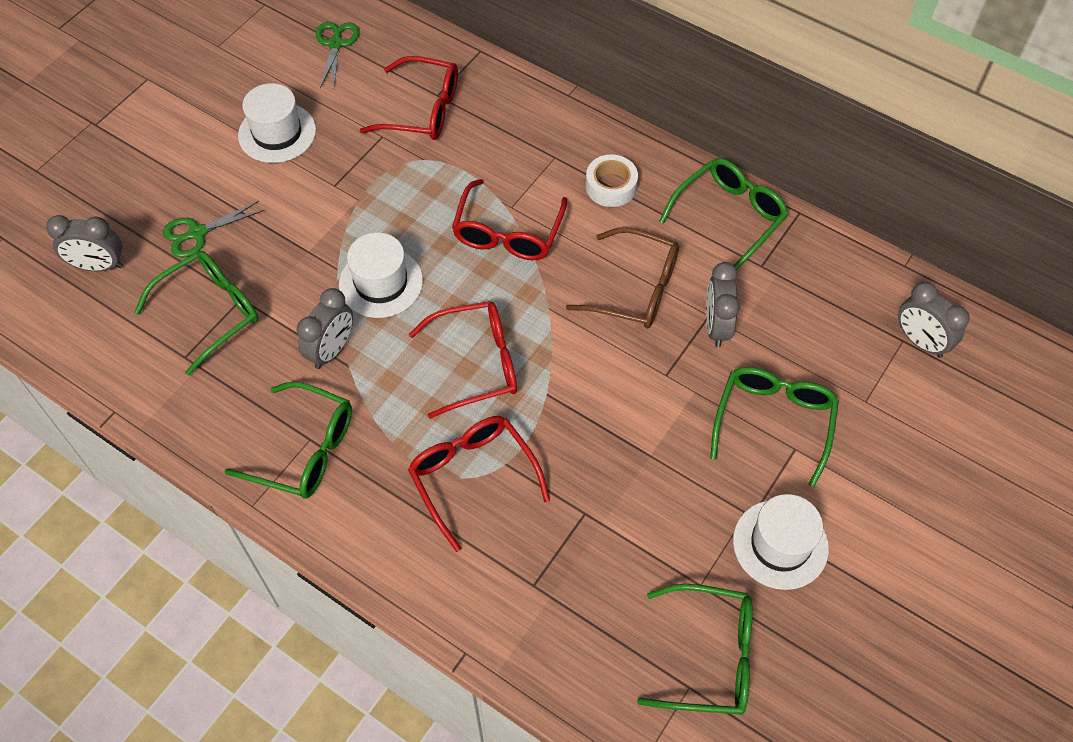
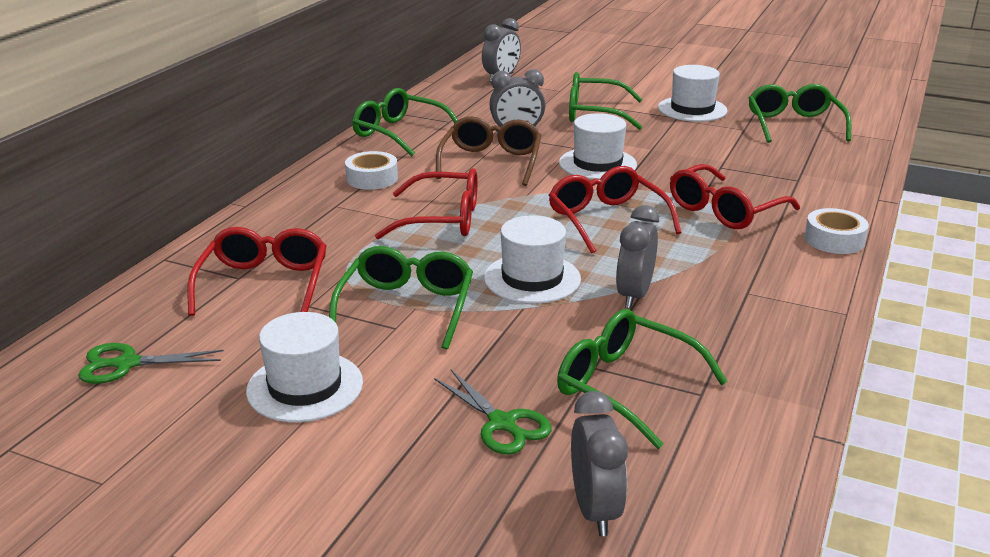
camera: 100 degrees left, 30 degrees down
green glasses [224,382,352,499] -> green glasses moved to [329,246,473,349]
grey clock [297,288,353,369] -> grey clock turned 90 degrees counterclockwise [616,205,659,308]
none -> white hat [559,113,637,179]
none -> white tape [804,208,869,254]

